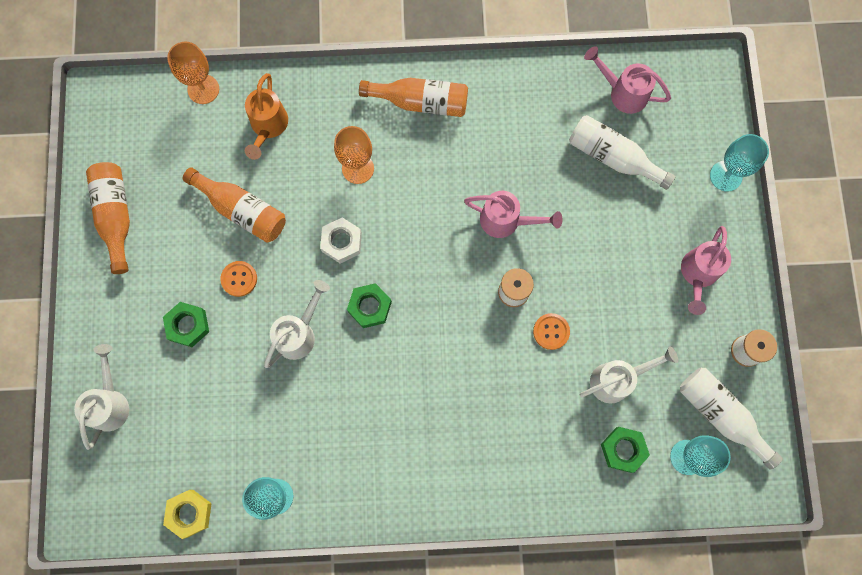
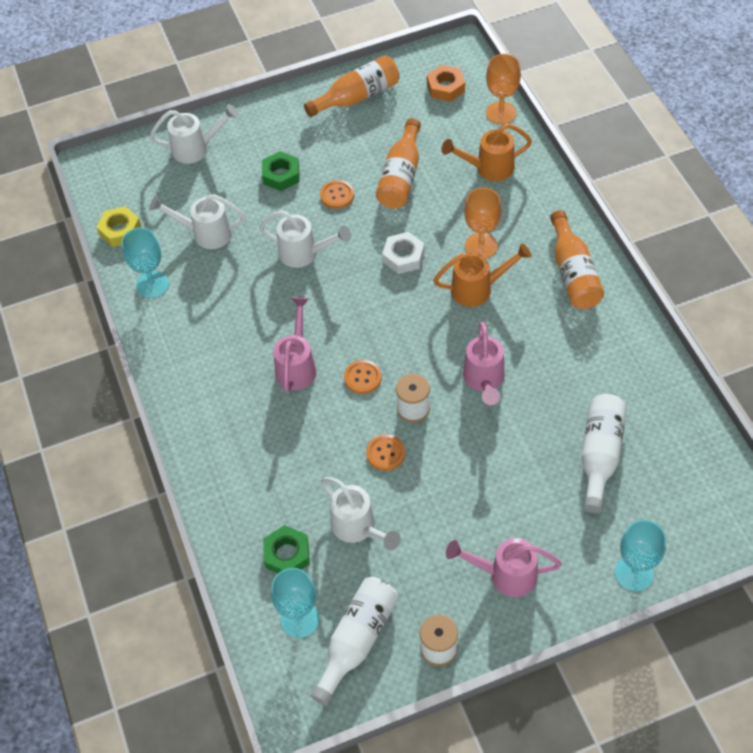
camera: 75 degrees right, 20 degrees down
green nut [347,283,392,328] -> none
pink watering can [584,46,671,114] -> pink watering can moved to [273,297,316,393]
none -> white watering can [149,194,246,249]
none -> orange button [344,360,382,394]
none -> orange nut [427,65,465,102]
none -> orange watering can [433,243,531,307]

